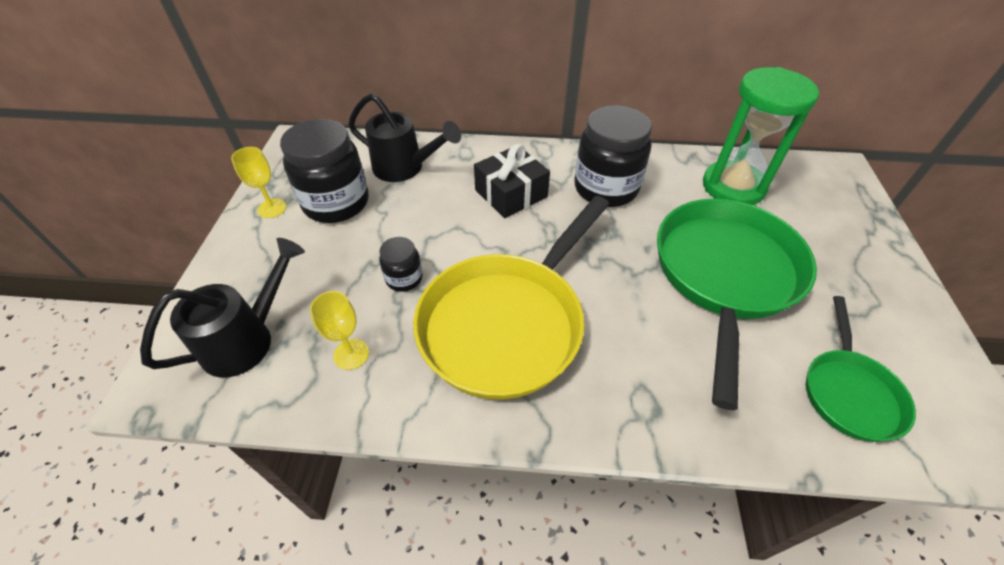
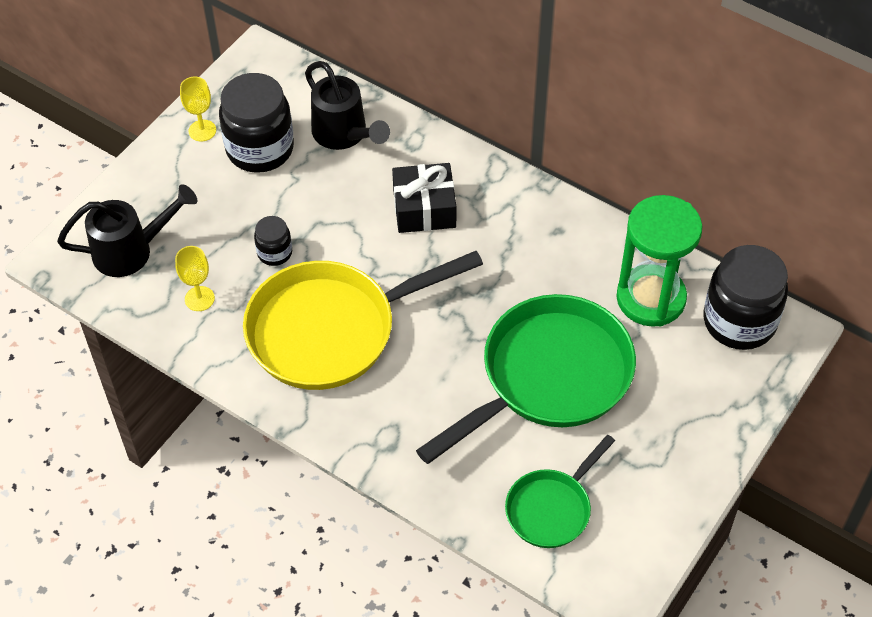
camera: 30 degrees right, 5 degrees up
black jar [574,105,652,207] -> black jar moved to [703,245,788,350]

